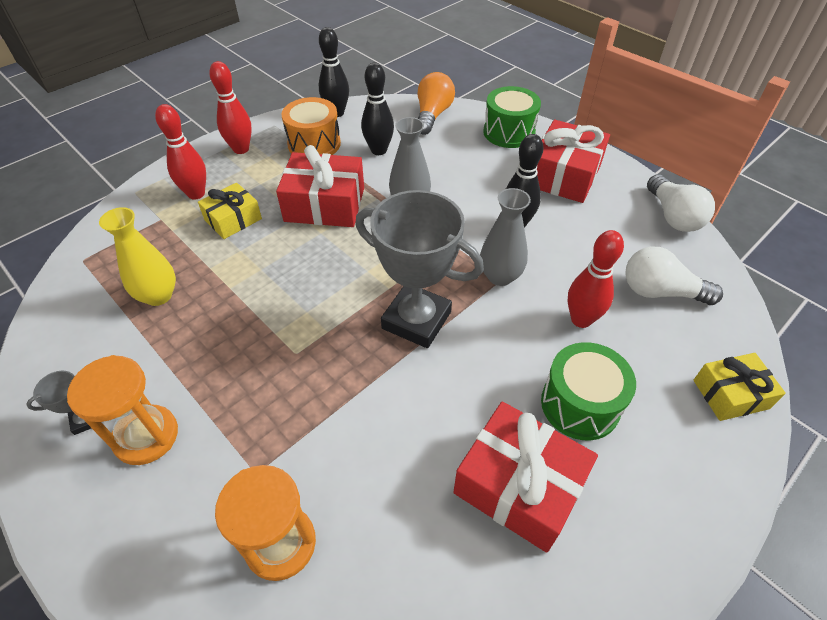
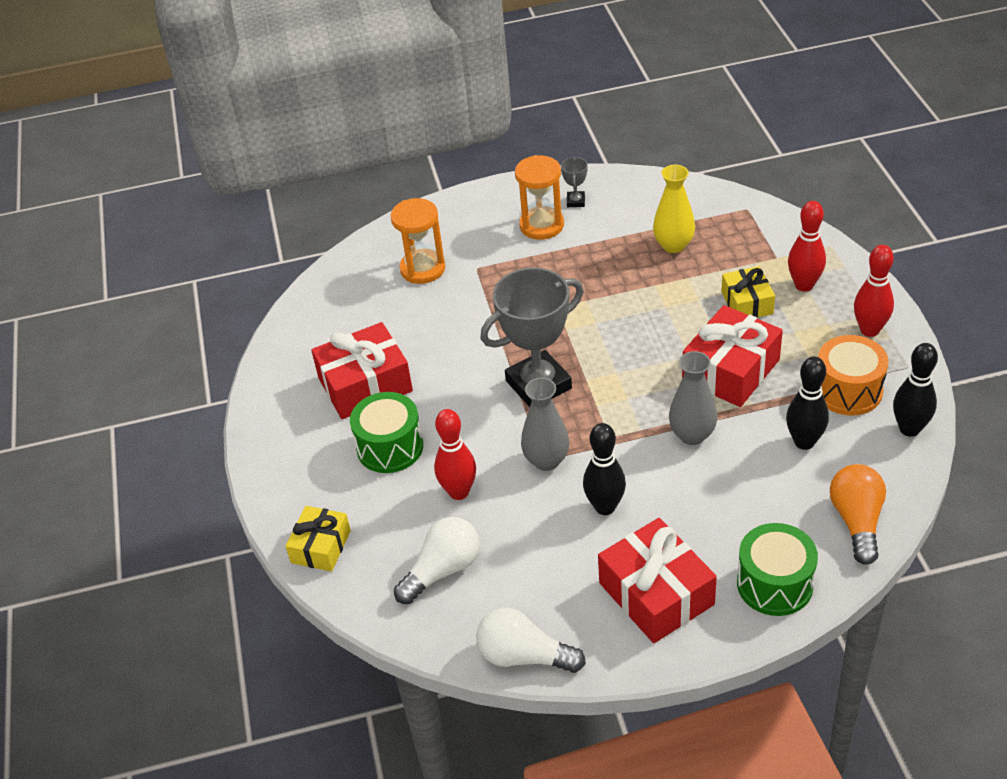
camera: 125 degrees right, 5 degrees down
orange light bulb [417,72,455,135] -> orange light bulb turned 135 degrees counterclockwise [830,464,886,565]

